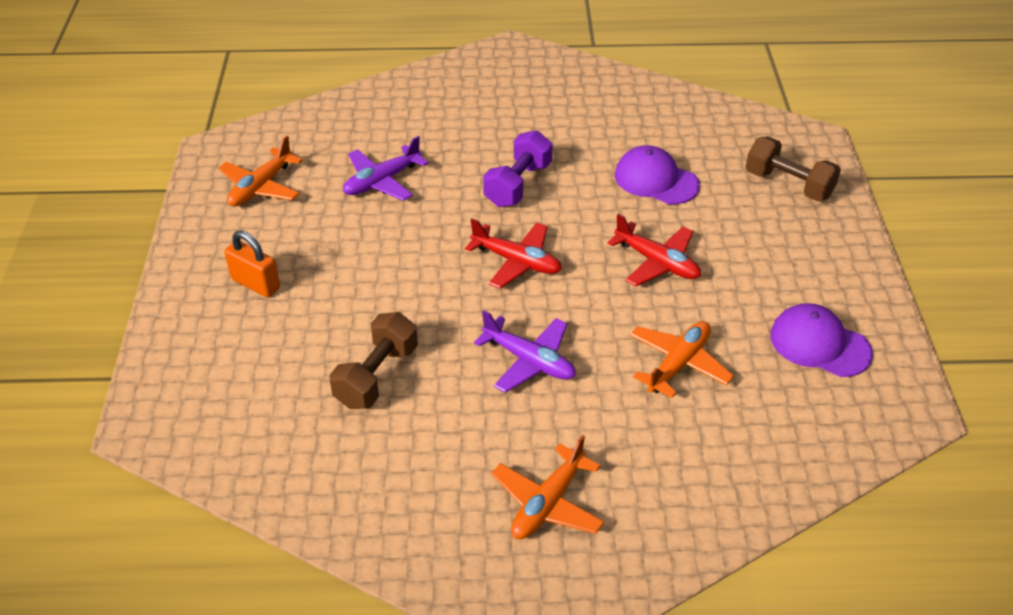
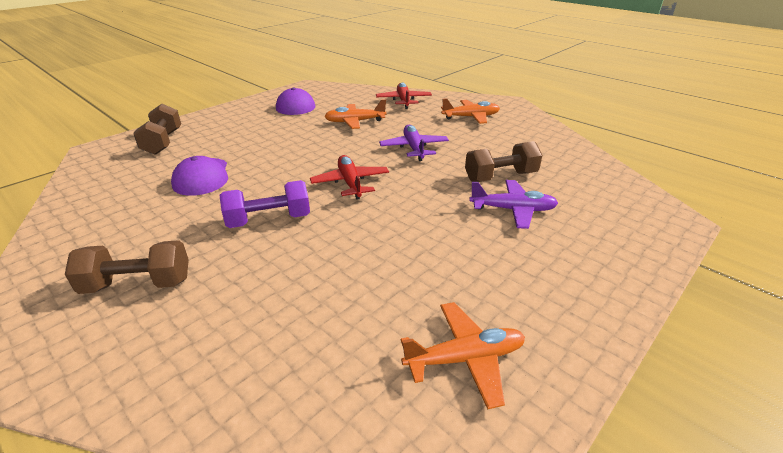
camera: 135 degrees left, 10 degrees down
orange padlock [224,230,280,297] -> none
purple plane [343,136,428,201] -> purple plane moved to [469,180,558,229]
red plane [607,214,701,286] -> red plane moved to [376,82,432,109]
none -> brown dumbbell [65,240,189,294]

